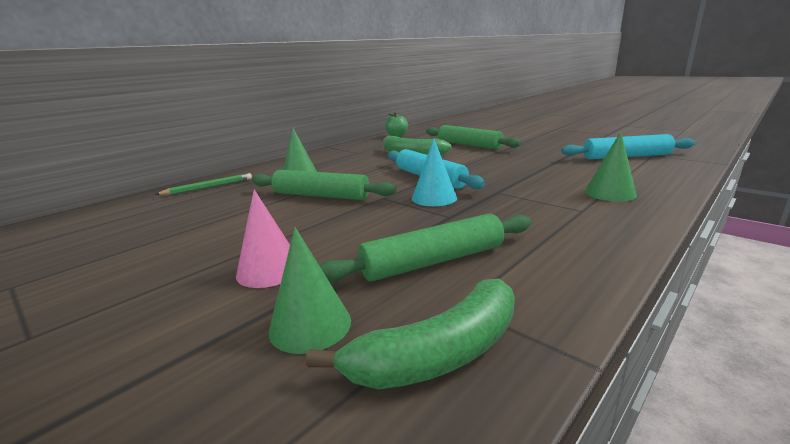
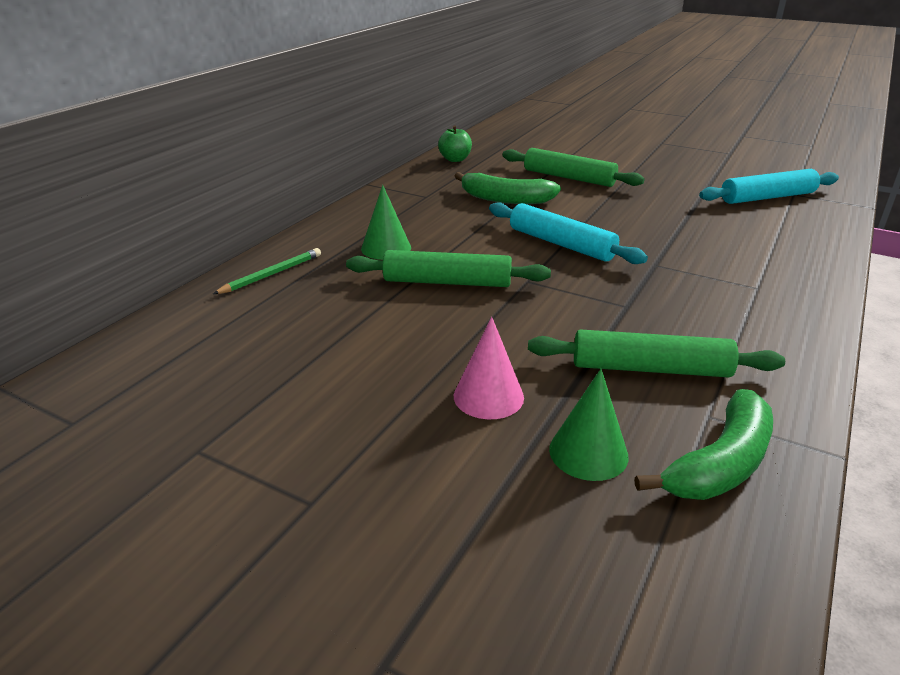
camera: 15 degrees left, 10 degrees up
green rolling pin [320,213,532,283] -> green rolling pin turned 45 degrees clockwise [528,329,785,377]
turquoise cone [412,138,457,206] -> none
green cone [585,132,637,202] -> none

